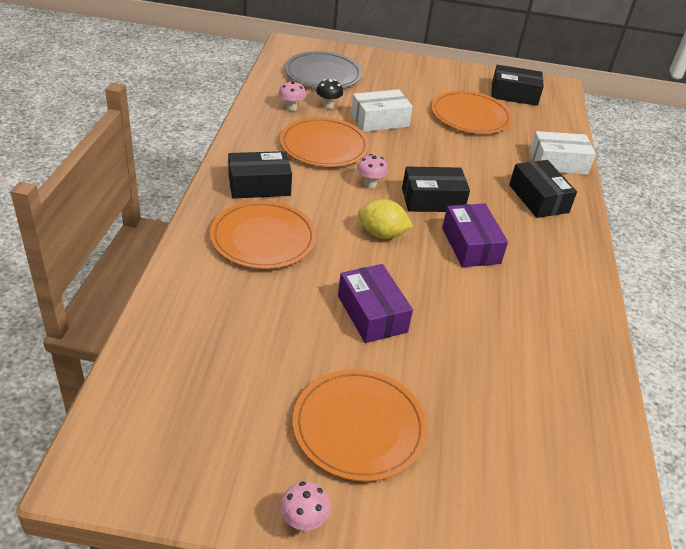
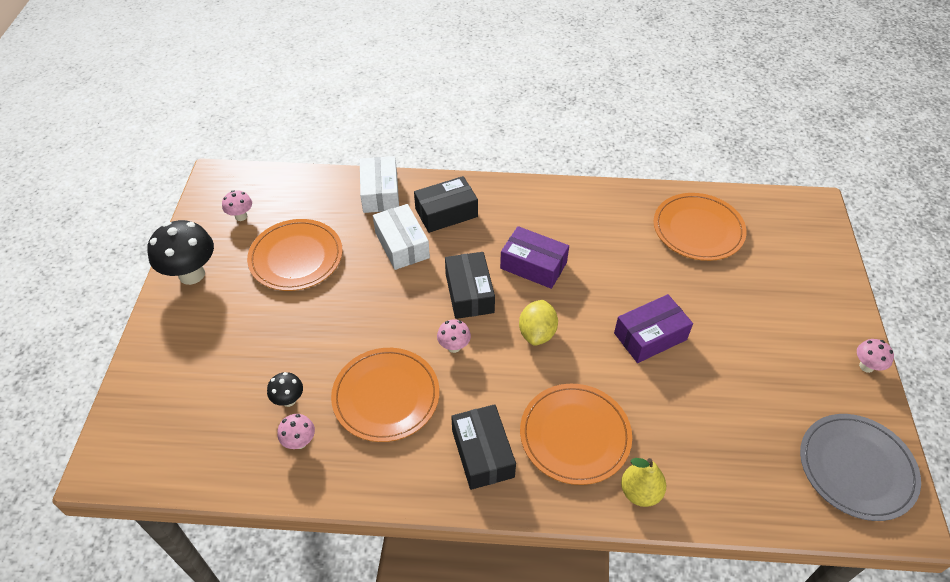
camera: 90 degrees left, 10 degrees up
grey plate [285,51,362,88] -> grey plate moved to [800,414,921,521]
orange plate [292,369,427,482] -> orange plate moved to [654,193,747,261]
white box [351,89,413,132] -> white box moved to [373,204,430,270]
purple box [442,203,508,267] -> purple box turned 45 degrees clockwise [500,226,569,289]
black box [491,65,544,106] -> pink mushroom [222,190,252,221]
none -> black mushroom [147,220,214,285]
none -> yellow pear [621,458,666,507]

